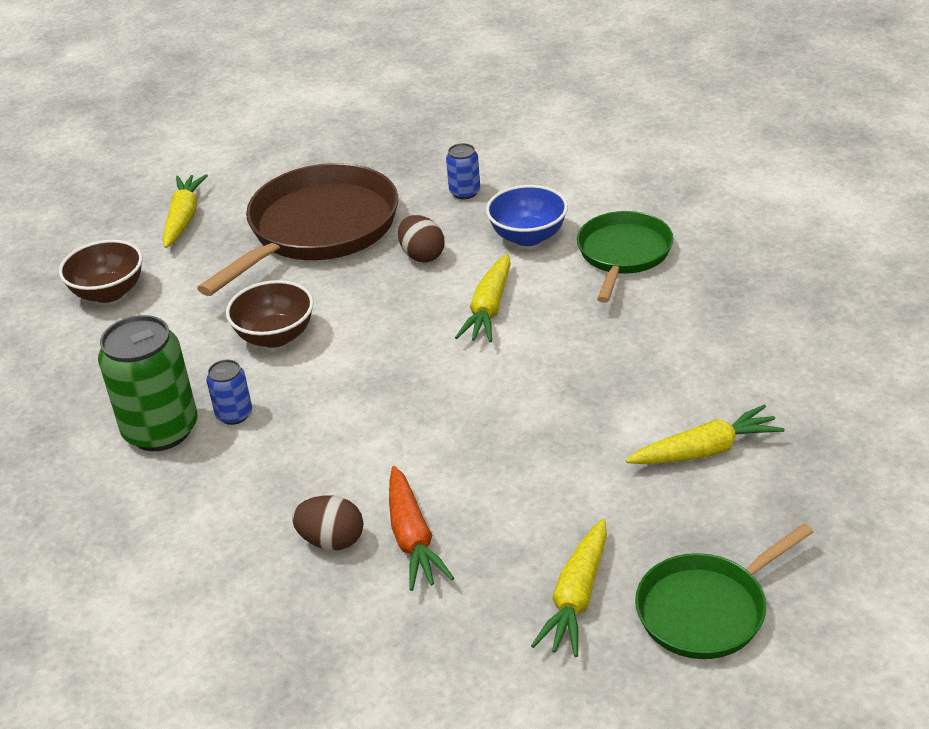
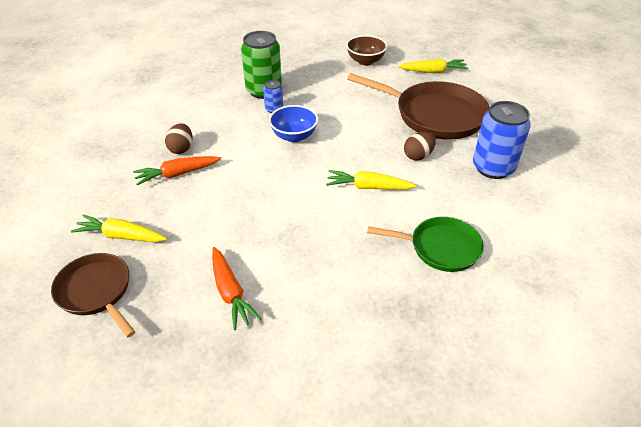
camera: 80 degrees right, 5 degrees up
brown bowl [226,280,314,348] -> none
blue can [446,143,480,199] -> blue can [473,101,531,179], size x2.04
blue bowl [486,185,568,246] -> blue bowl moved to [269,105,318,142]
yellow carrot [626,405,785,464] -> orange carrot [212,247,261,330]
green pan [635,523,813,659] -> brown pan [51,253,135,337]

